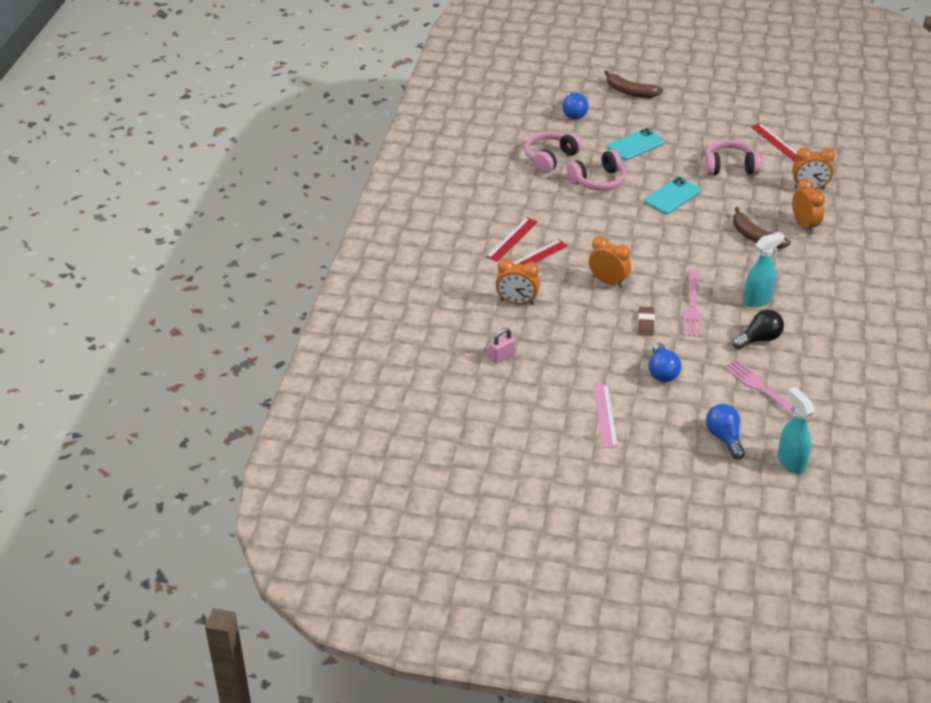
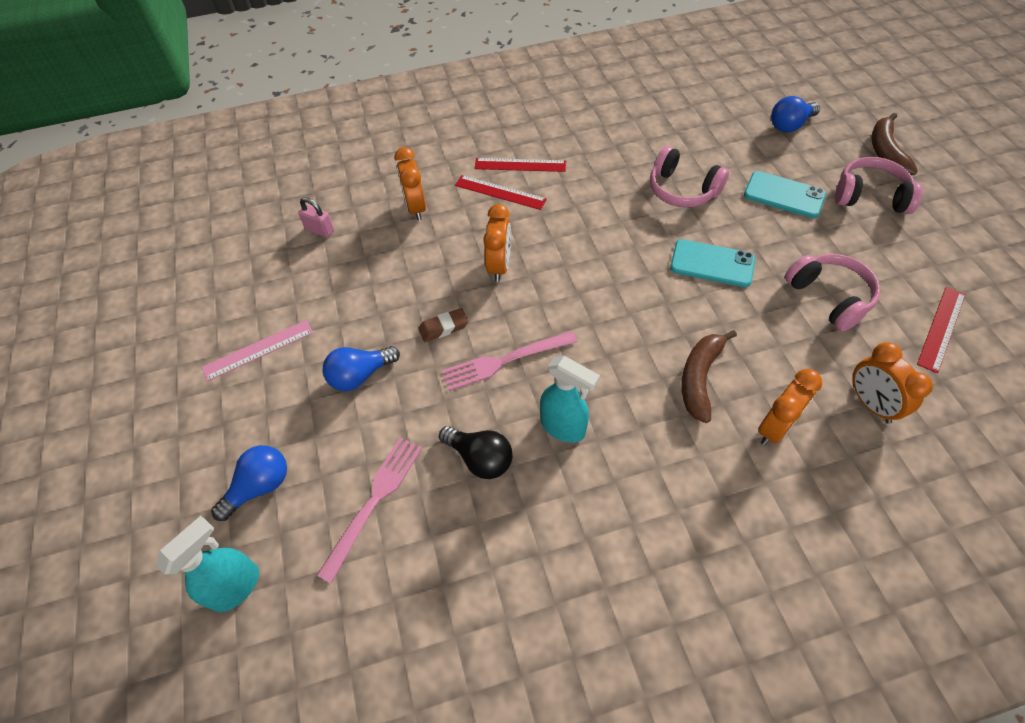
camera: 65 degrees right, 15 degrees up
pink headphones [524,131,582,173] -> pink headphones moved to [835,157,923,214]

